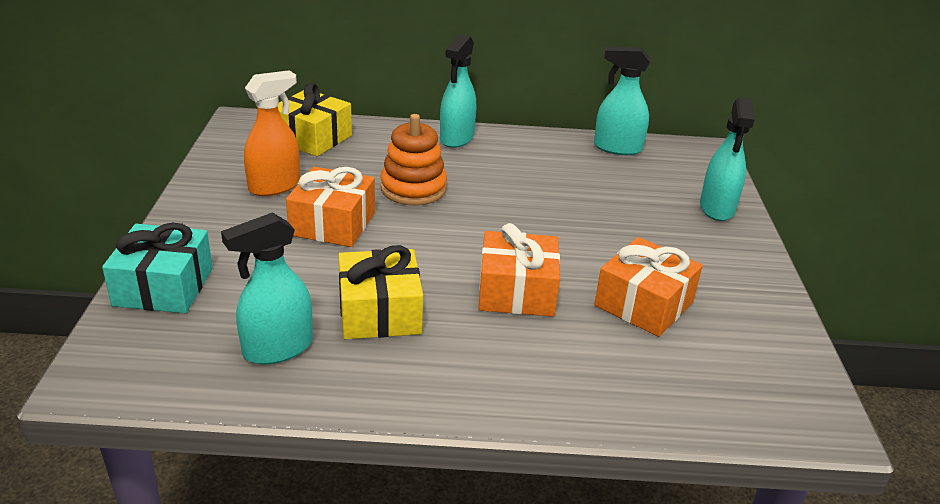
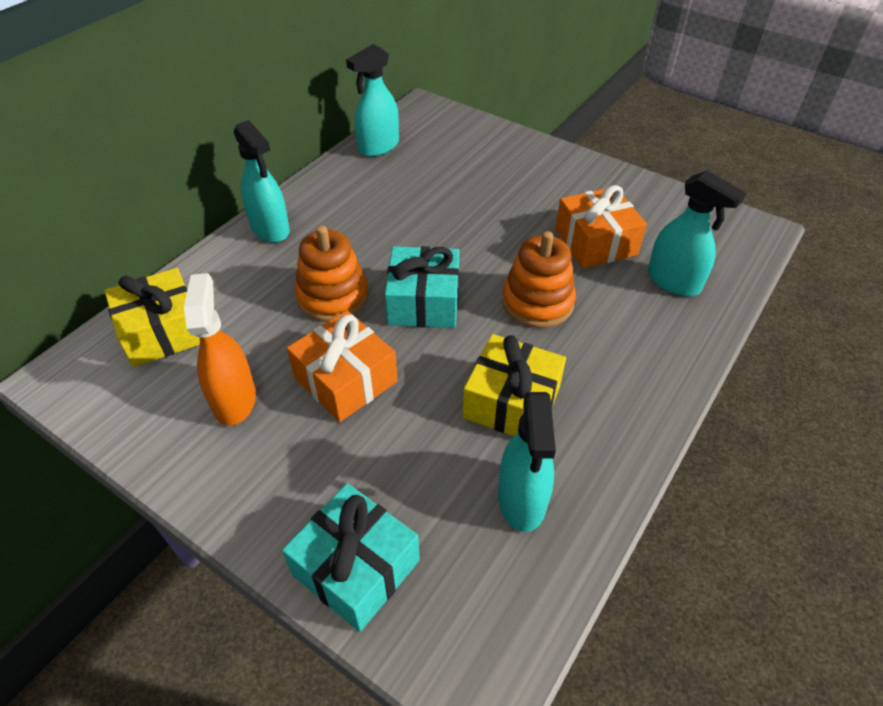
camera: 55 degrees left, 15 degrees up
orange gift [478,223,560,317] -> orange stacking toy [502,231,576,328]
turquoise spray bottle [700,97,755,221] -> turquoise spray bottle moved to [648,170,746,296]
none -> turquoise gift [385,246,459,328]

